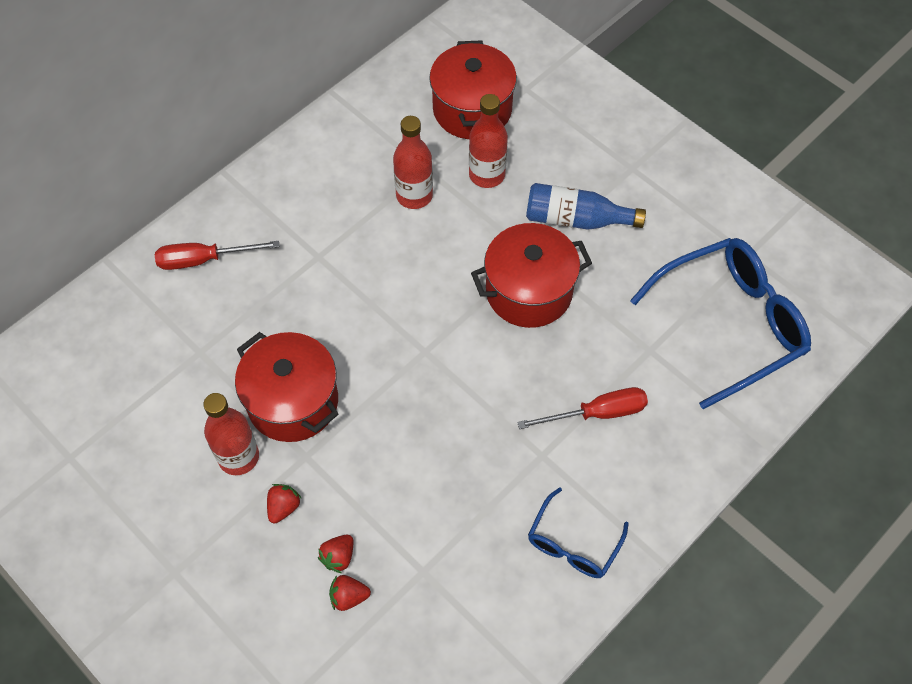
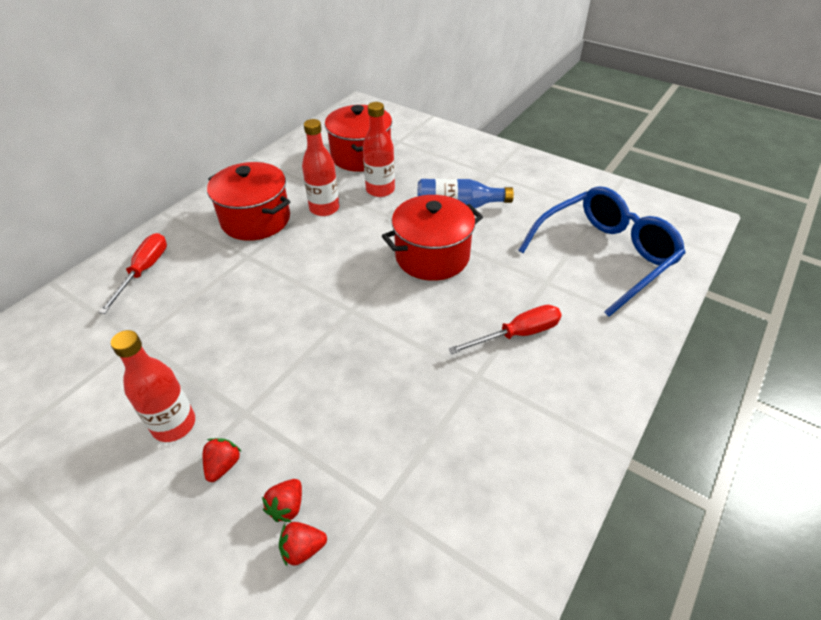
camera: 10 degrees left, 15 degrees down
red screwdriver [155,241,279,270] -> red screwdriver turned 120 degrees clockwise [98,233,167,314]
red pot [235,332,338,442] -> red pot moved to [207,162,290,241]
blue glasses [528,487,629,578] -> none

